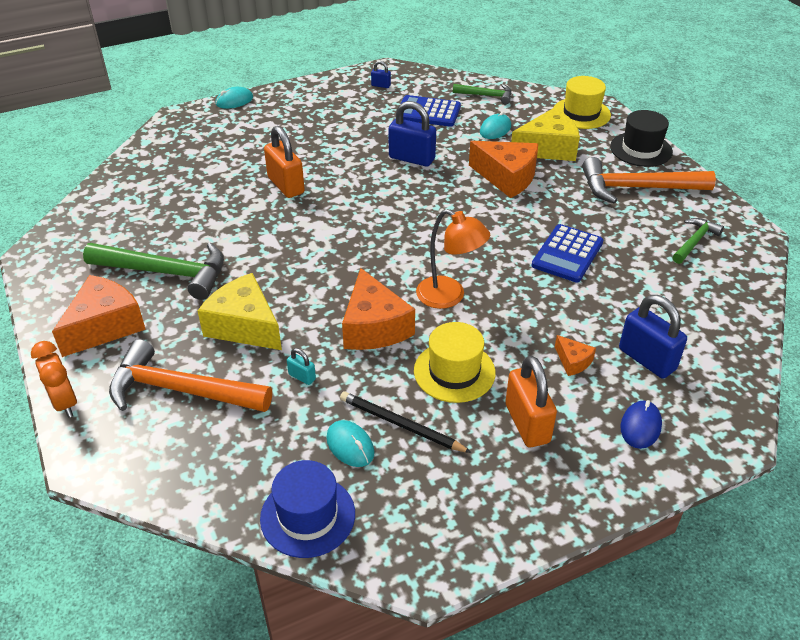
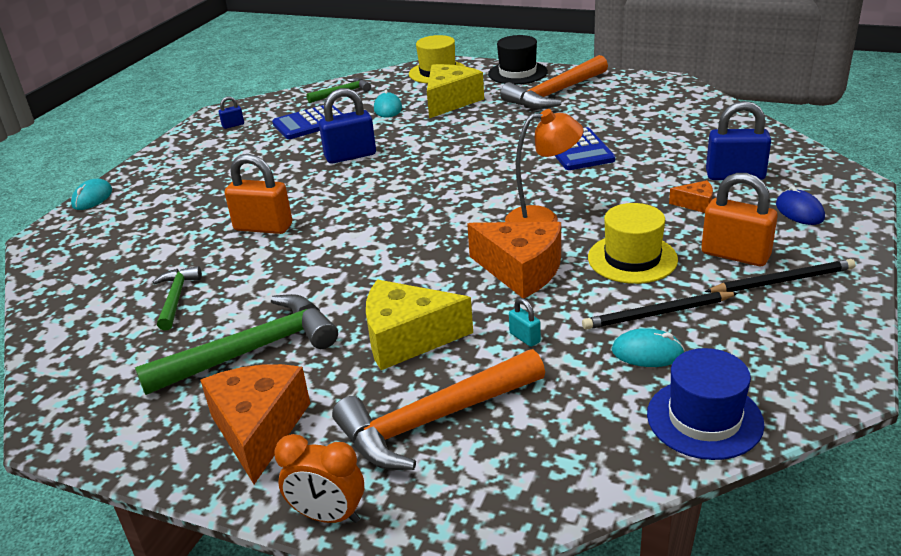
camera: 40 degrees left, 10 degrees down
turquoise padlock [287,348,316,385] -> turquoise padlock turned 60 degrees clockwise [509,298,541,347]
orange cheese [469,141,538,198] -> none
green hammer [672,218,724,264] -> green hammer moved to [153,266,202,331]
none -> black pencil [704,259,856,293]

